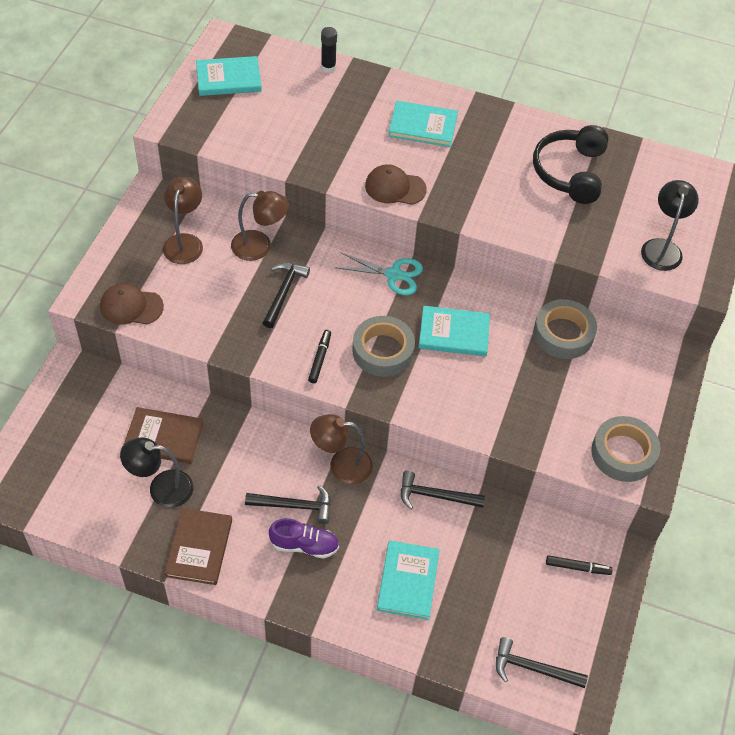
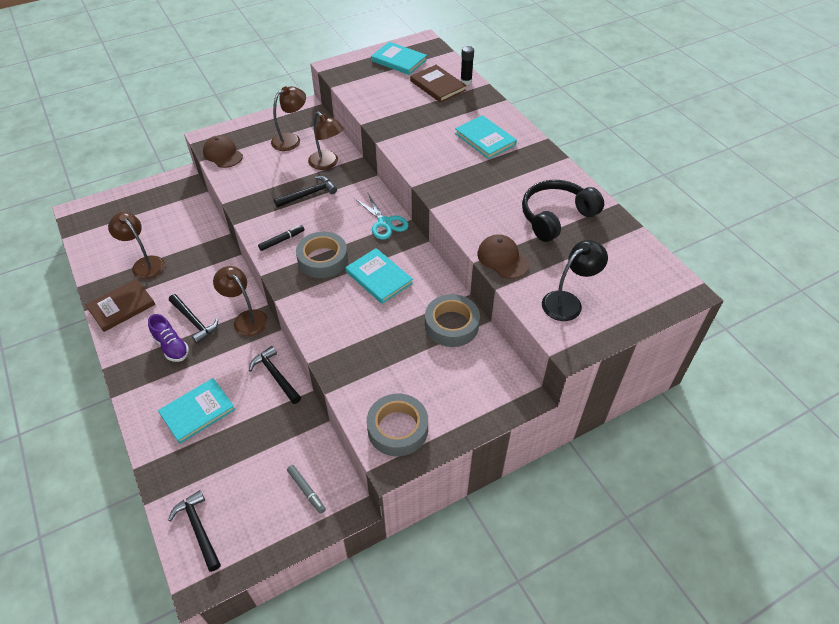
camera: 45 degrees right, 5 degrees down
black lamp [120,437,193,508] -> brown lamp [108,212,165,279]
brown book [124,407,204,464] -> brown book moved to [410,65,467,103]
brown cap [365,164,427,205] -> brown cap moved to [477,234,530,279]
black marker [546,555,613,575] -> grey marker [287,465,326,514]

